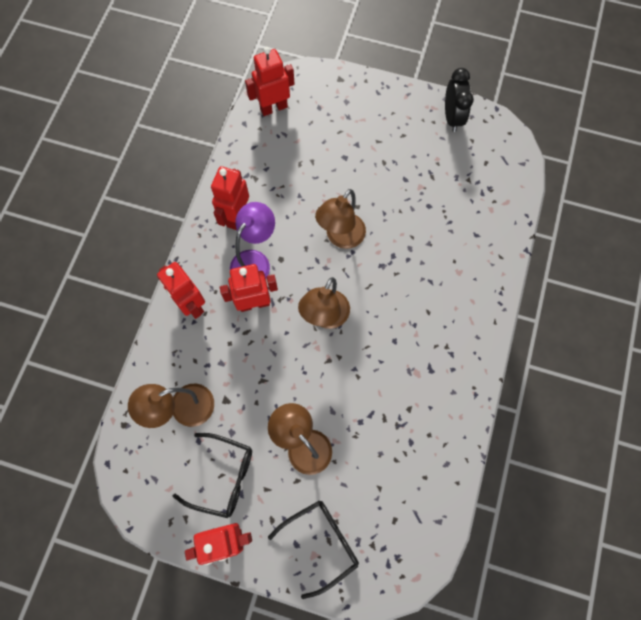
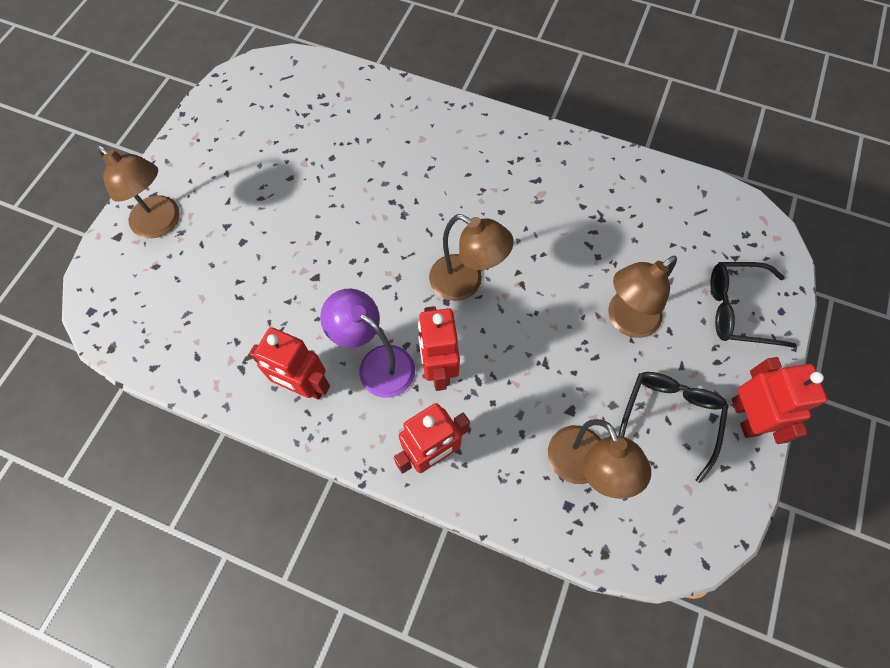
camera: 85 degrees left, 5 degrees down
red robot [245,47,294,116] -> none
black glasses [268,501,359,599] -> black glasses turned 60 degrees counterclockwise [710,262,797,348]
brown lamp [315,189,366,249] -> brown lamp moved to [97,145,180,238]
black clock [445,68,474,132] -> none

